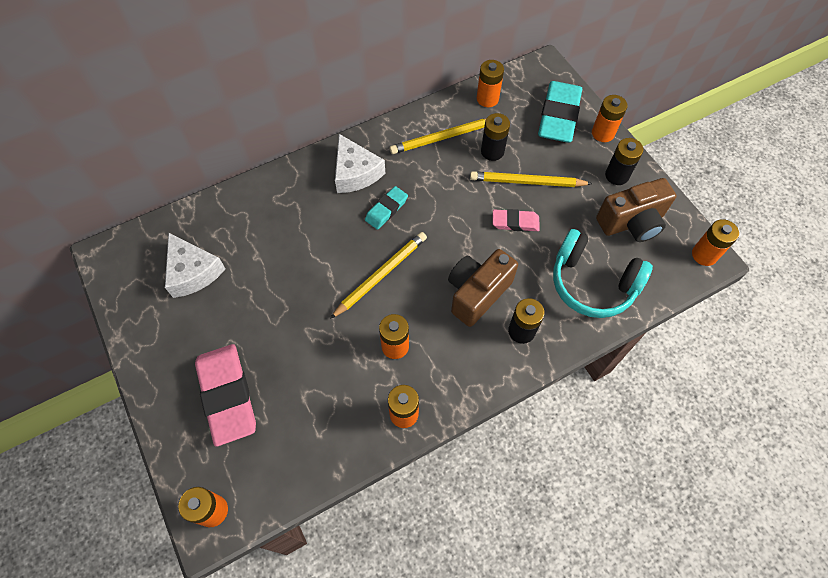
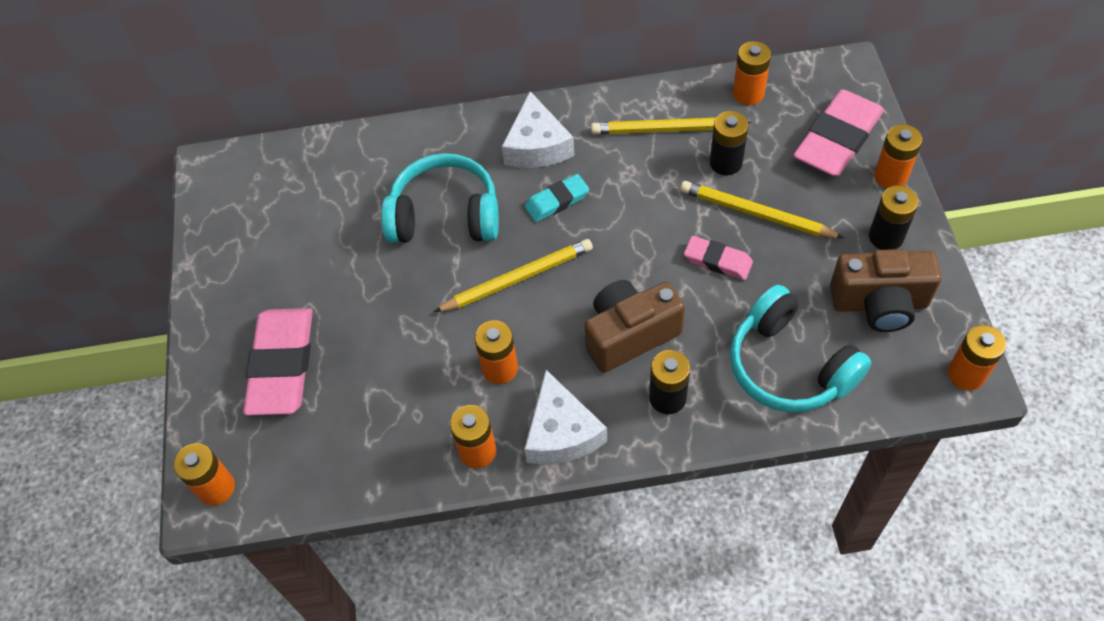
camera: 25 degrees right, 5 degrees down
white cheese [165,233,226,298] -> white cheese moved to [524,370,607,465]
turquoise eraser [538,81,582,143] -> pink eraser [793,89,884,177]
none -> turquoise headphones [381,153,499,243]

